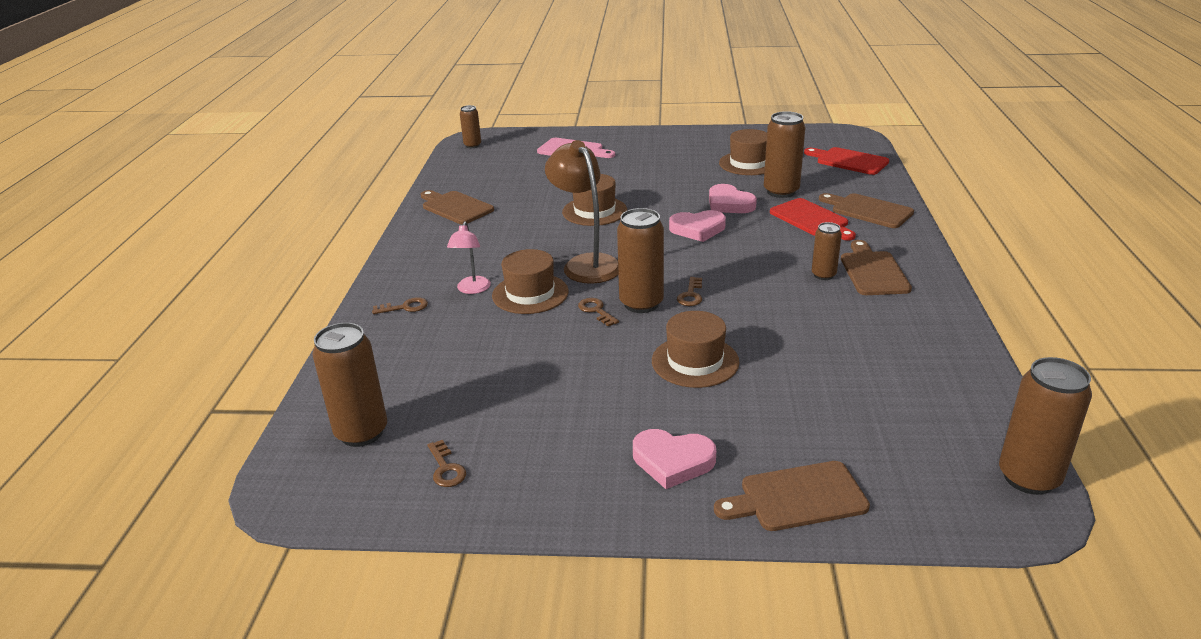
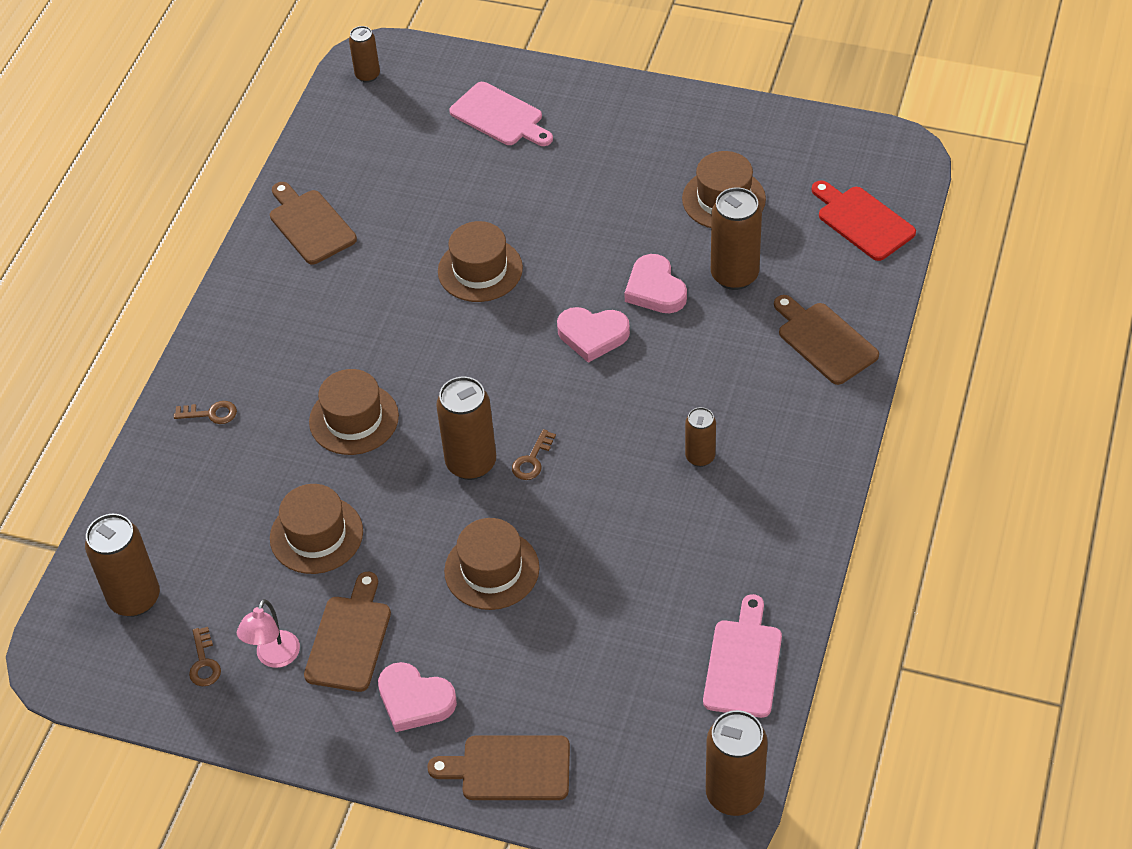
camera: 15 degrees right, 20 degrees up
pink lamp [447,221,491,294] -> pink lamp moved to [237,599,300,668]
brown lamp [545,140,619,284] -> none
brown key [578,298,619,326] -> none
red cutting board [770,198,856,241] -> none
brown cutting board [841,240,912,295] -> brown cutting board moved to [304,572,391,692]
none -> brown hat [270,484,363,574]
none -> pink cutting board [703,594,782,718]

